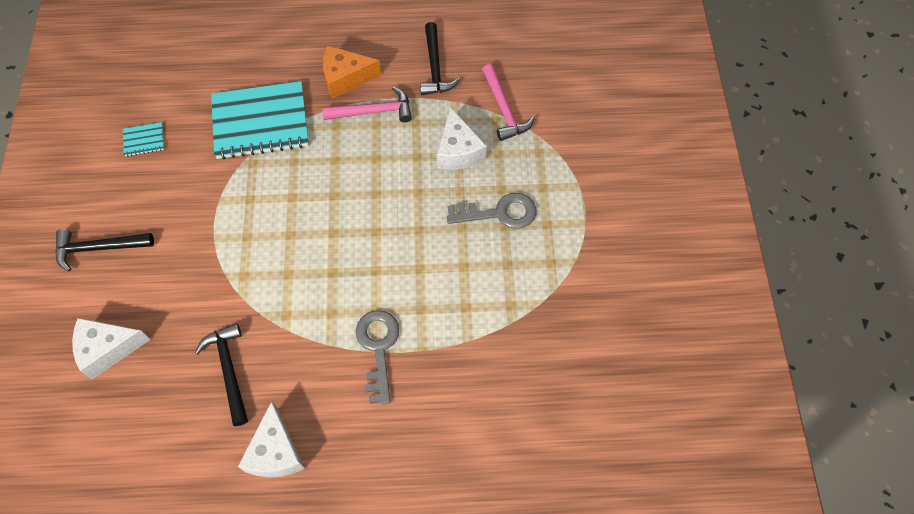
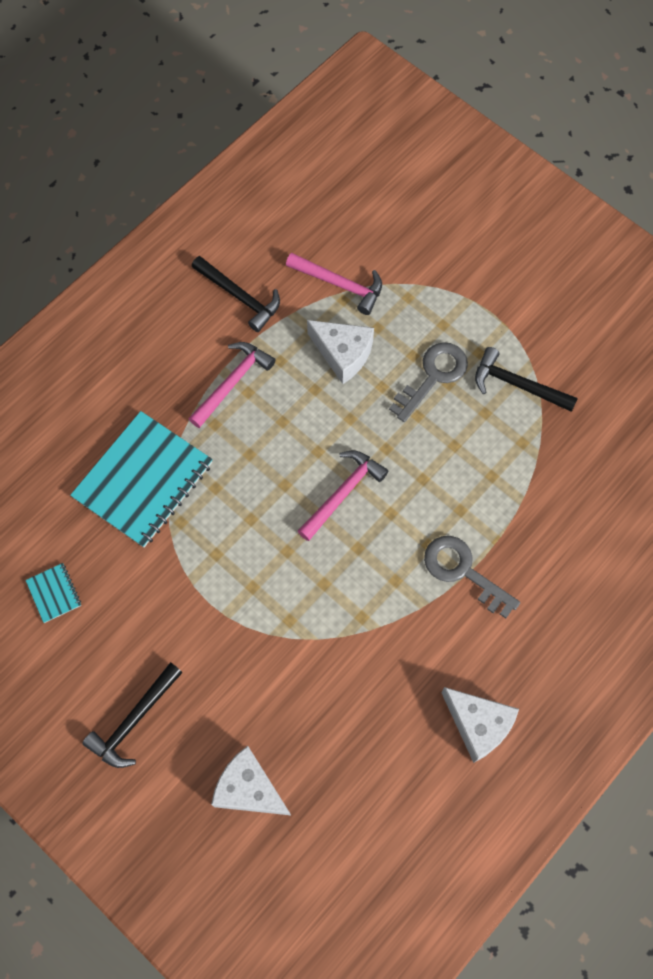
camera: 45 degrees left, 5 degrees up
white cheese [72,318,151,379] -> white cheese turned 90 degrees clockwise [211,746,291,815]
turquoise notebook [123,122,164,156] -> turquoise notebook turned 60 degrees counterclockwise [25,563,81,623]
black hammer [195,323,248,426] -> black hammer moved to [475,347,578,412]
orange cheese [323,45,381,99] -> none
none -> pink hammer [298,451,389,541]

